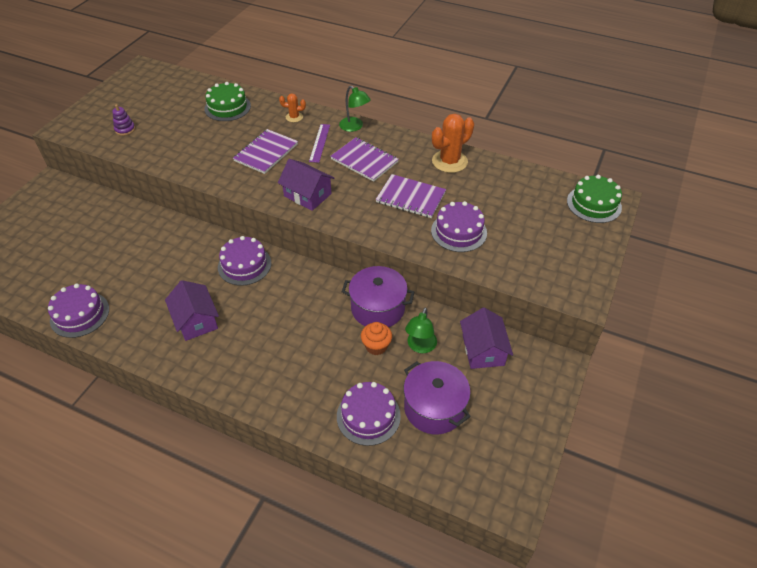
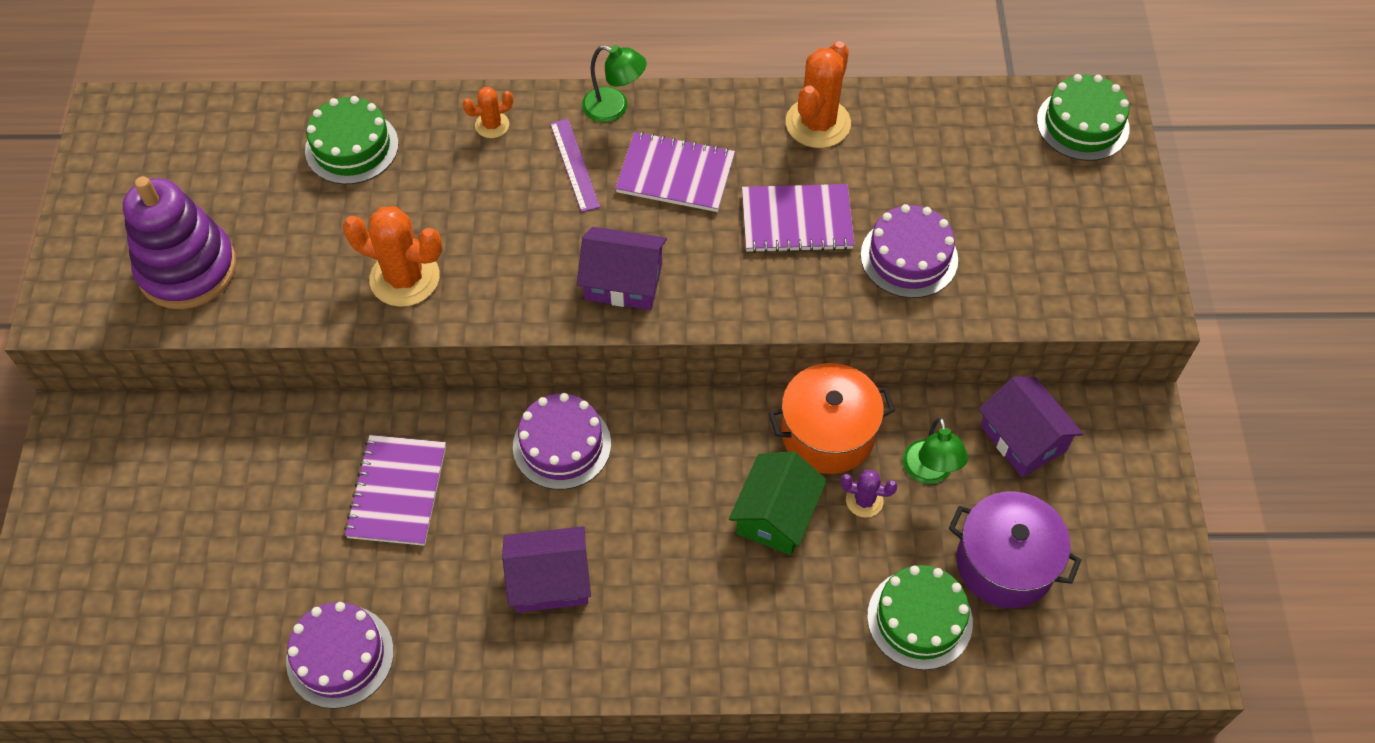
camera: 25 degrees left, 10 degrees up
purple stacking toy [112,104,135,136] -> purple stacking toy [123,176,237,309], size x2.40
purple house [165,280,219,341] -> purple house turned 45 degrees counterclockwise [502,526,591,613]
purple notebook [233,129,298,174] -> purple notebook moved to [344,435,446,546]
purple cake [337,382,401,446] -> green cake [867,565,973,670]
purple pot [342,266,414,327] -> orange pot [769,363,895,474]
orange cupcake [361,322,392,355] -> purple cactus [840,469,898,518]
none -> orange cactus [343,206,443,307]
none -> green house [729,451,827,555]

